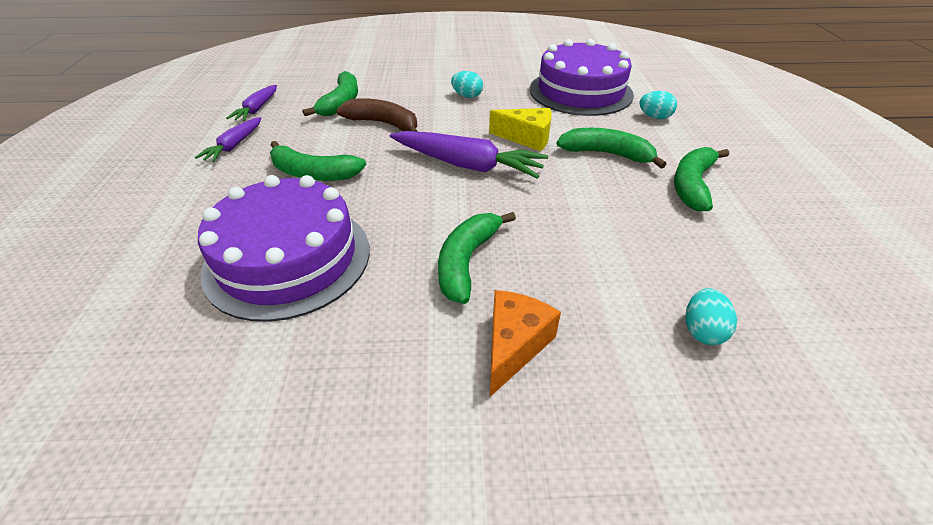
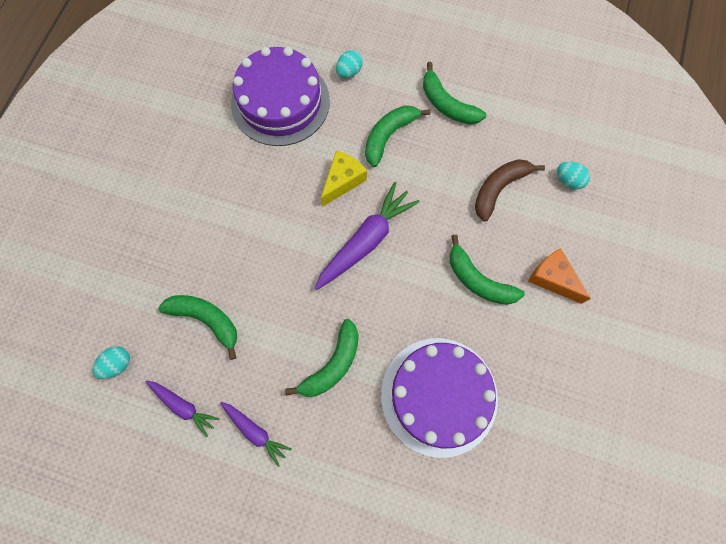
camera: 70 degrees left, 30 degrees up
brown banana [337,98,418,132] -> brown banana moved to [475,159,545,222]
turquoise egg [451,71,483,98] -> turquoise egg moved to [92,346,130,379]

